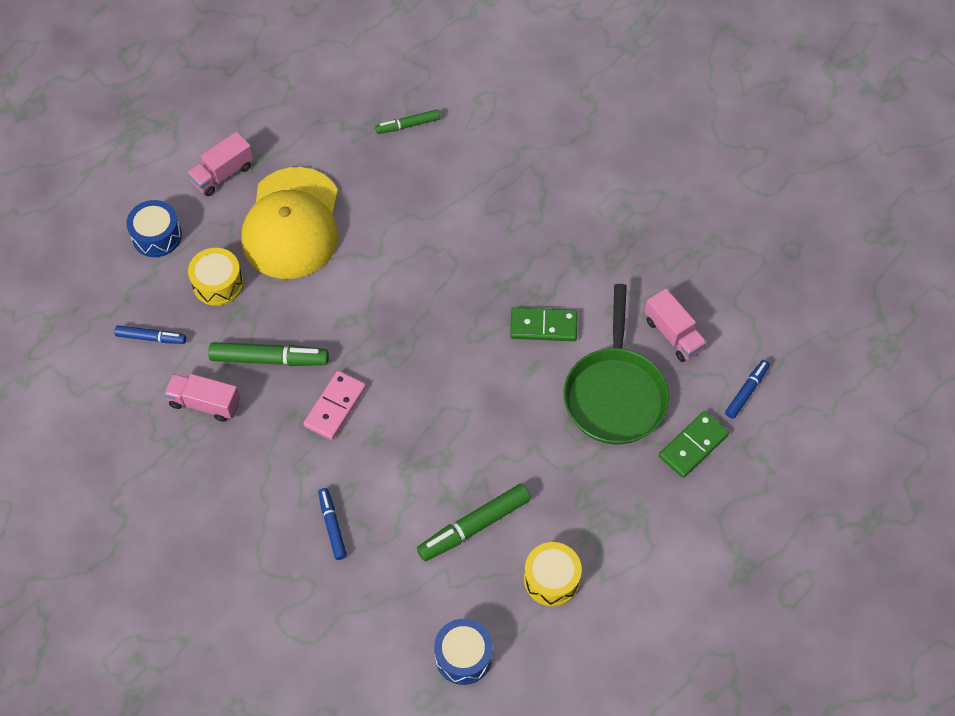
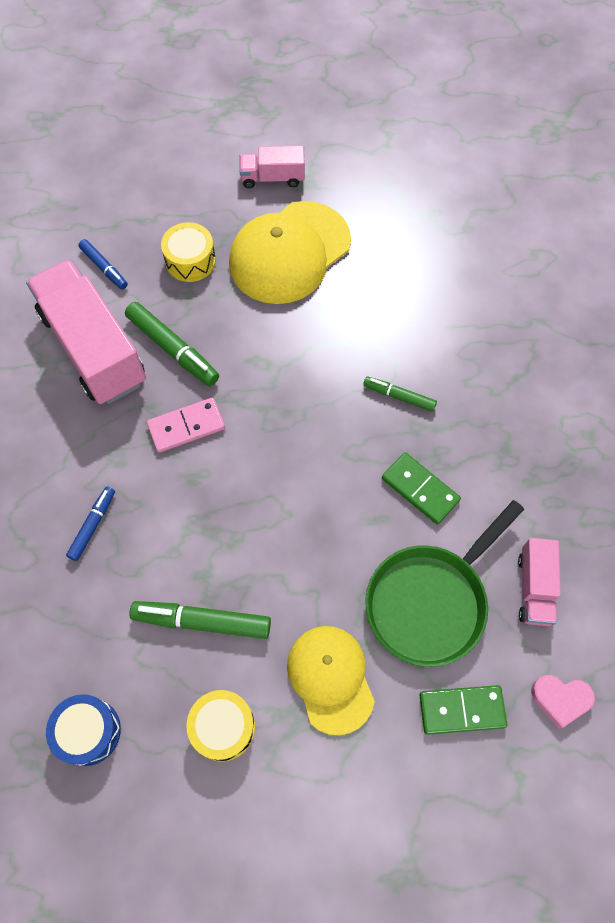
camera: 40 degrees right, 5 degrees up
blue drum [126,200,182,257] -> none
pink truck [164,374,240,422] -> pink truck [26,259,146,404], size x2.03
green marker [375,110,440,134] -> green marker moved to [363,377,437,412]
blue marker [725,360,770,419] -> pink heart [531,675,595,729]
none -> yellow cap [287,626,375,735]

